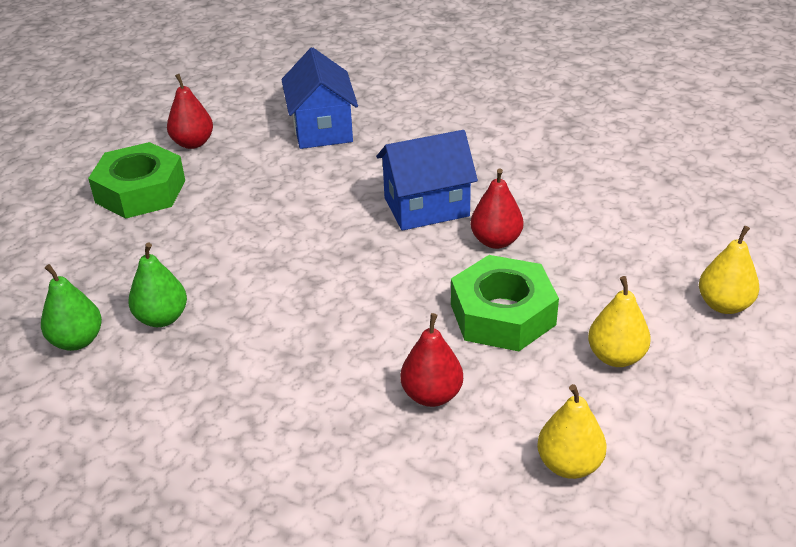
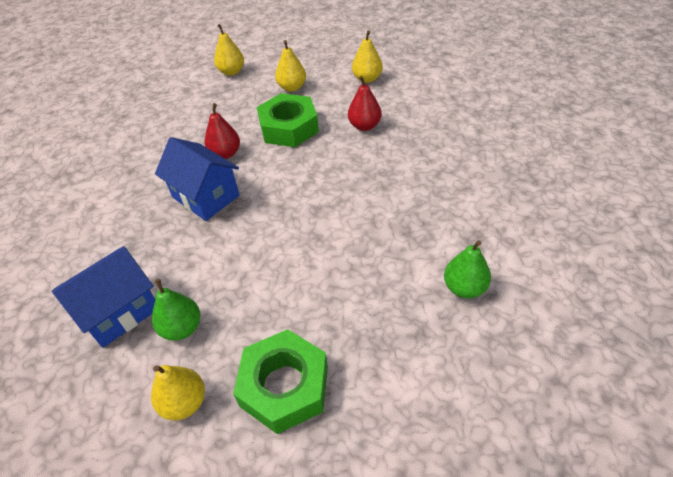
camera: 120 degrees left, 10 degrees up
green pear [128,243,187,327] -> green pear moved to [152,279,200,341]
red pear [167,74,213,149] -> yellow pear [151,365,205,420]

